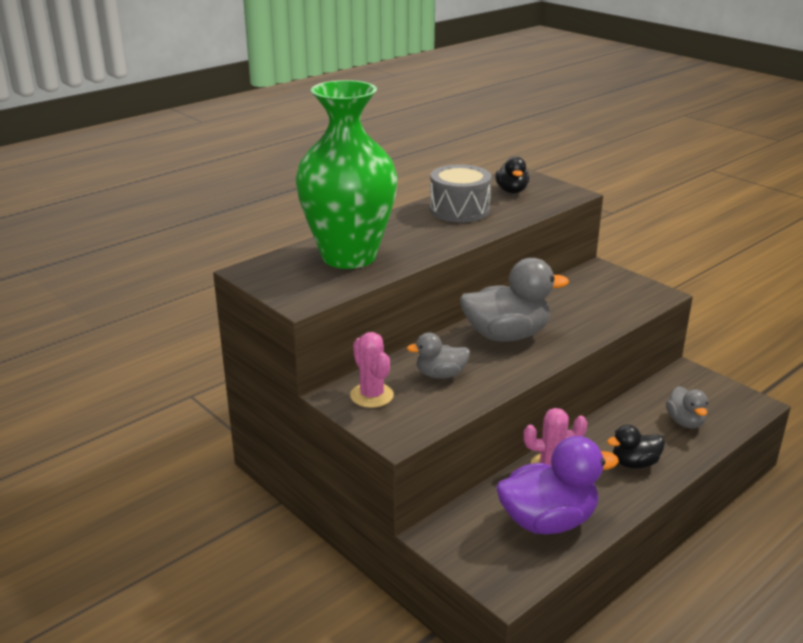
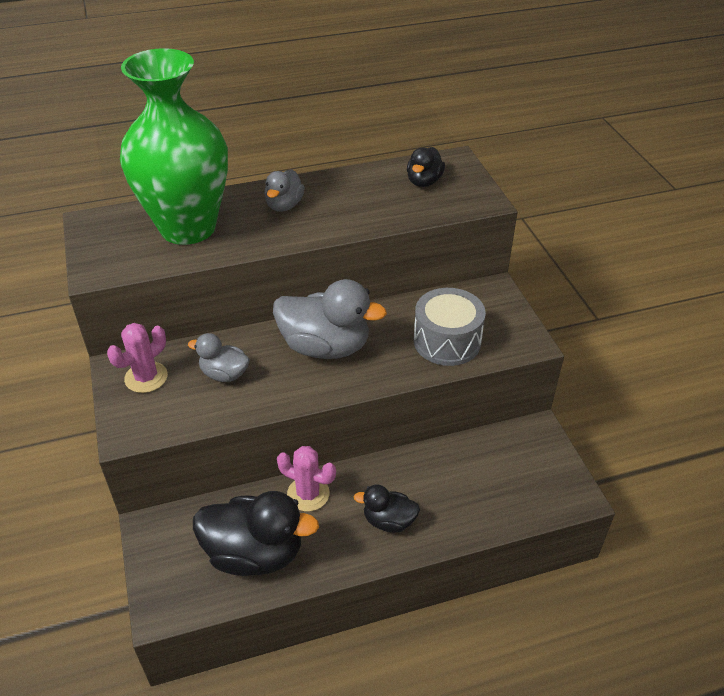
camera: 25 degrees right, 15 degrees up
pink cactus [350,332,394,408] -> pink cactus turned 45 degrees clockwise [107,323,168,393]
grey drum [430,164,492,222] -> grey drum moved to [414,288,486,366]
purple duck [496,436,619,534] -> black duck [193,491,319,576]
grey duck [666,386,708,429] -> grey duck moved to [264,169,305,212]

